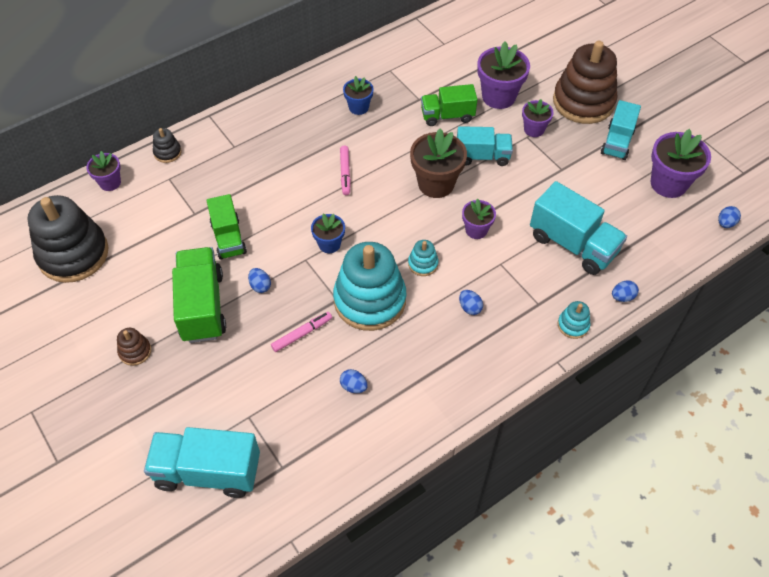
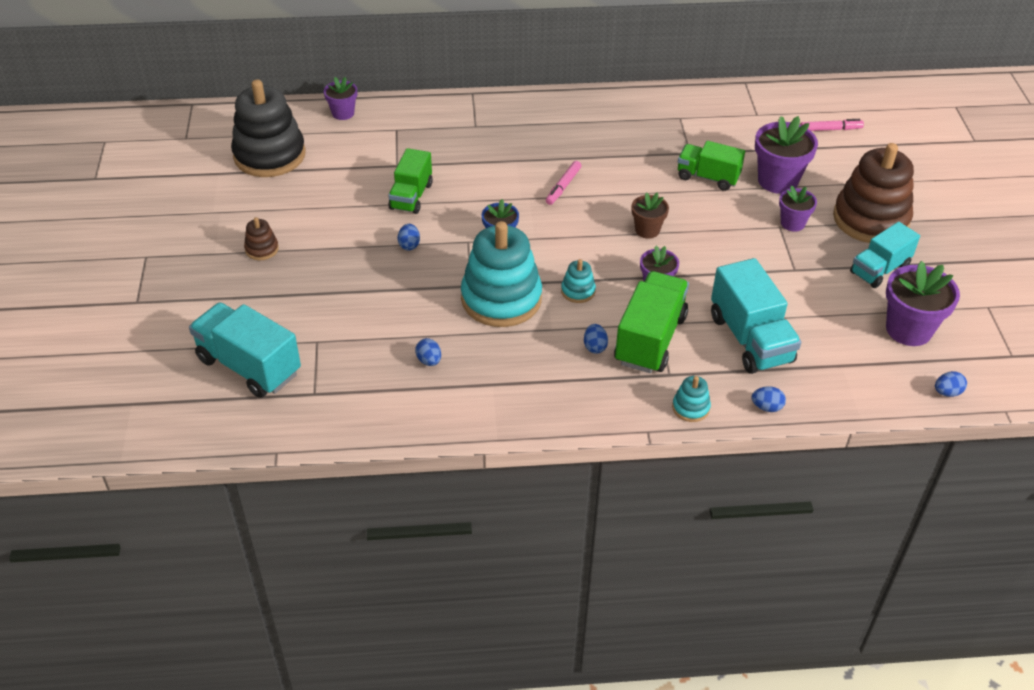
camera: 30 degrees right, 10 degrees down
black stacking toy [153,128,182,163] -> none
green truck [172,247,226,343] -> green truck moved to [614,271,689,373]
pink marker [271,312,332,352] -> pink marker moved to [800,119,864,131]
blue flower pot [343,76,373,115] -> none
brown flower pot [410,128,467,198] -> brown flower pot [632,192,669,239], size x0.58
turquoise truck [457,126,513,166] -> none

